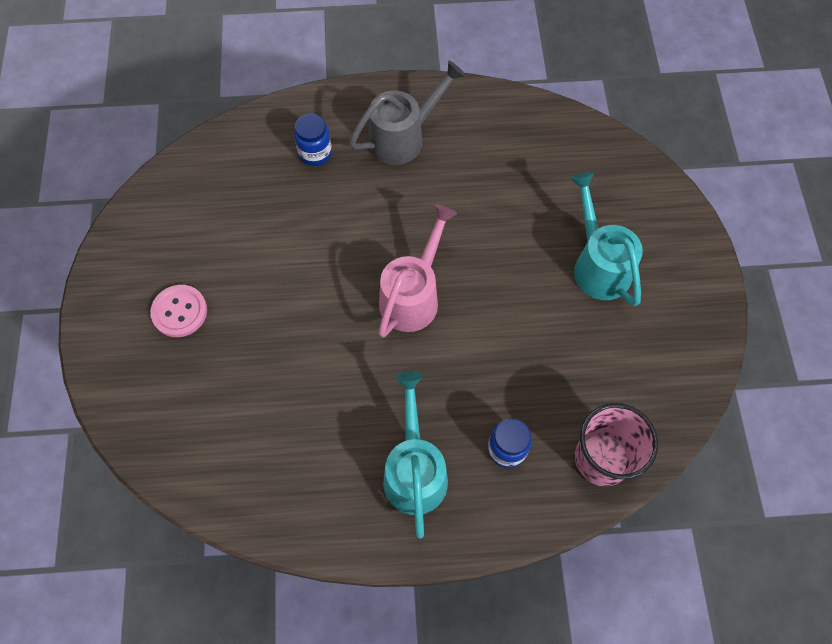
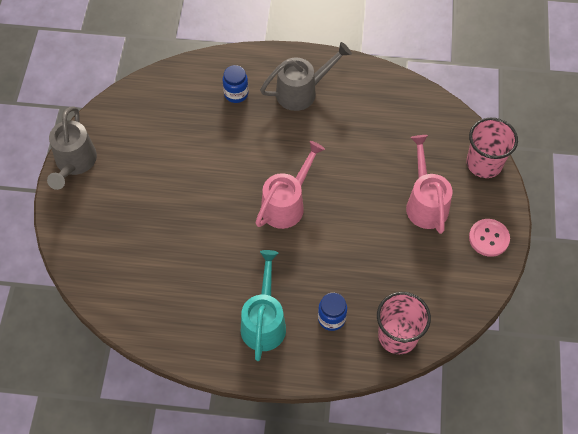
camera: 10 degrees right, 5 degrees down
pink button [150,285,207,337] -> pink button moved to [469,219,510,257]
turquoise watering can [570,172,643,306] -> pink watering can [406,135,453,234]
none -> grey watering can [47,106,97,190]
none -> pink cup [467,118,518,178]

